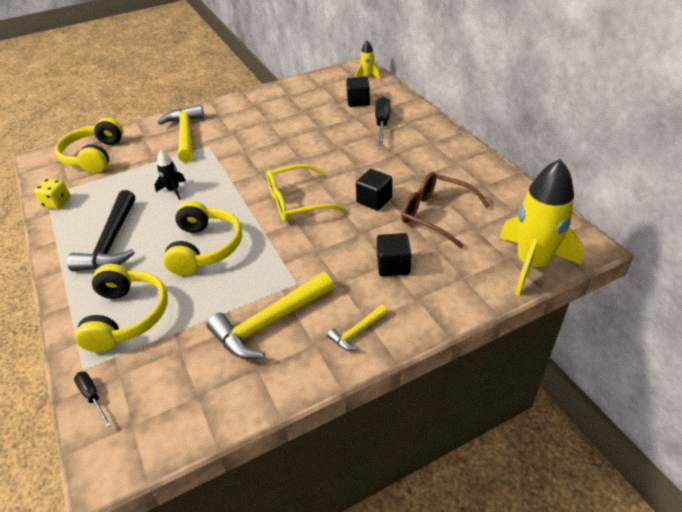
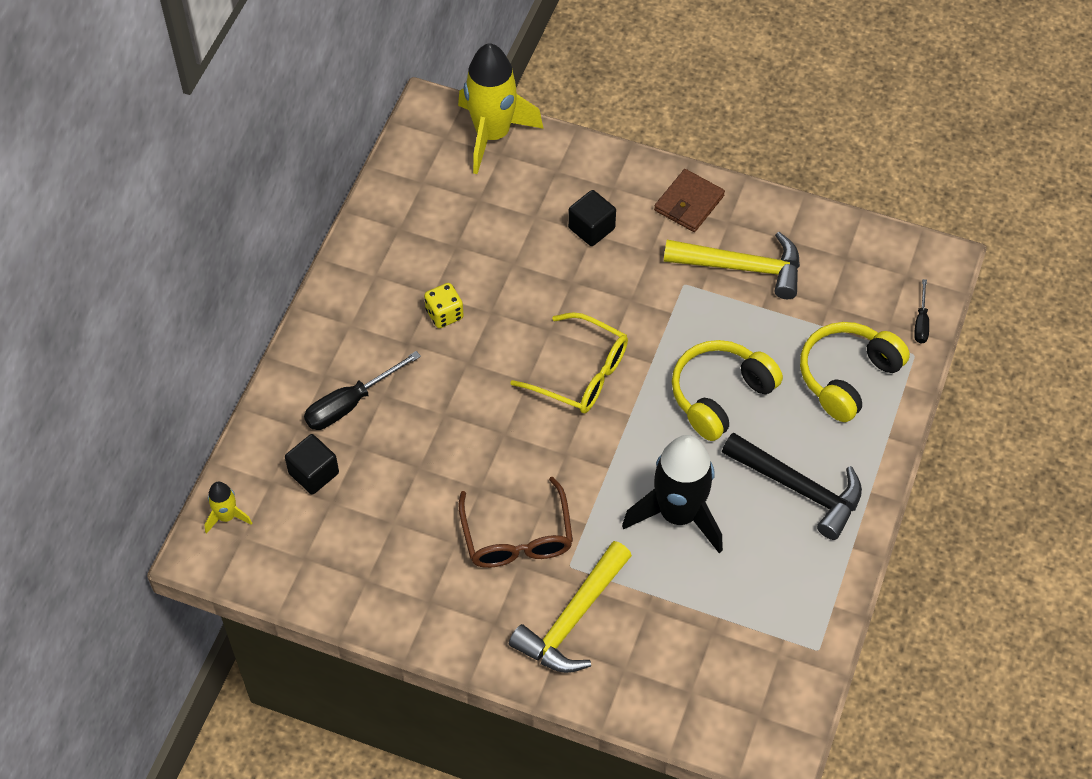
camera: 135 degrees left, 15 degrees up
yellow dice [34,178,71,209] -> yellow dice moved to [424,283,464,328]
yellow headphones [55,118,123,173] -> none
black hammer [67,190,135,271] -> black hammer turned 75 degrees clockwise [722,432,862,540]
black rocket [155,151,186,200] -> black rocket [622,435,723,553], size x2.18
yellow hammer [327,305,388,351] -> brown wallet [654,169,725,232]
black cube [356,169,392,211] -> none
brown glasses [401,172,490,249] -> brown glasses moved to [458,477,573,568]

